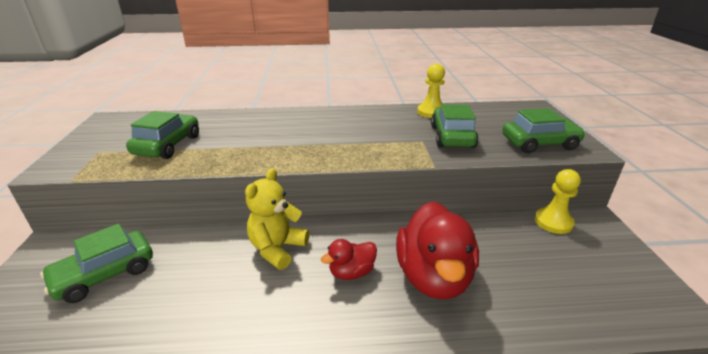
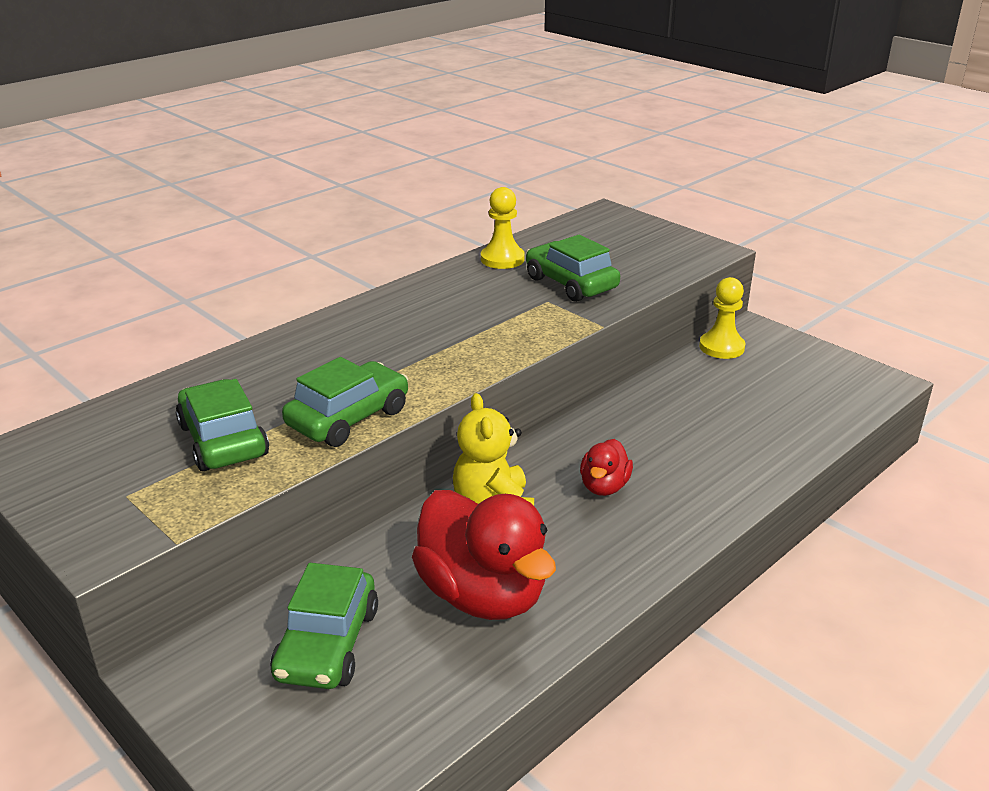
camera: 40 degrees left, 0 degrees up
red duck [396,201,479,299] -> red duck moved to [412,490,556,620]
green car [502,108,586,153] -> green car moved to [282,357,408,447]

